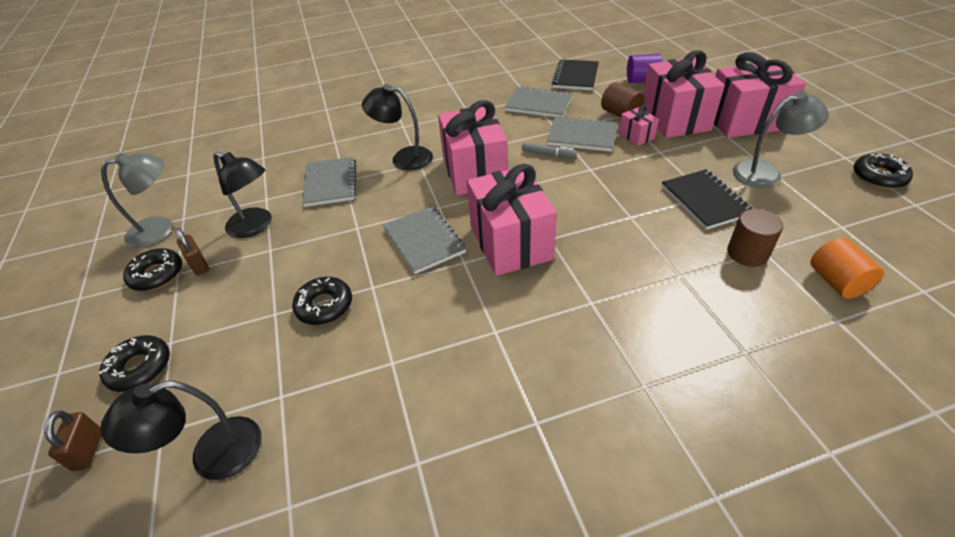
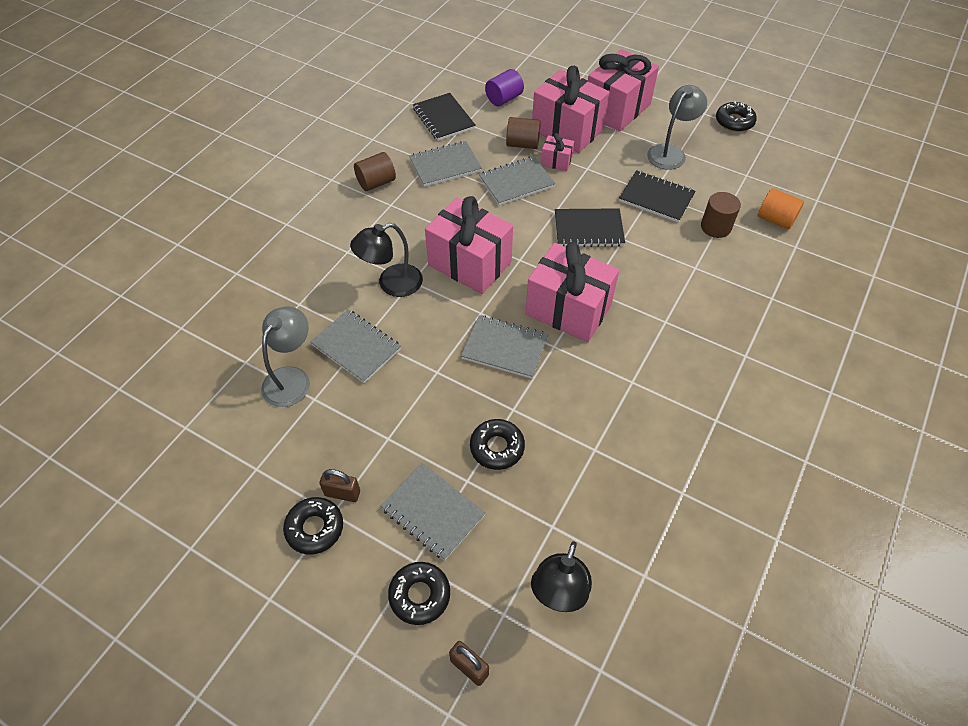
camera: 45 degrees left, 10 degrees up
grey lamp [101,153,173,248] -> grey lamp moved to [261,306,310,407]
black lamp [213,152,272,238] -> none
grey marker [522,143,577,158] -> none
none -> brown cylinder [354,152,396,191]
none -> grey notebook [380,463,486,561]
none -> black notebook [555,208,625,247]

